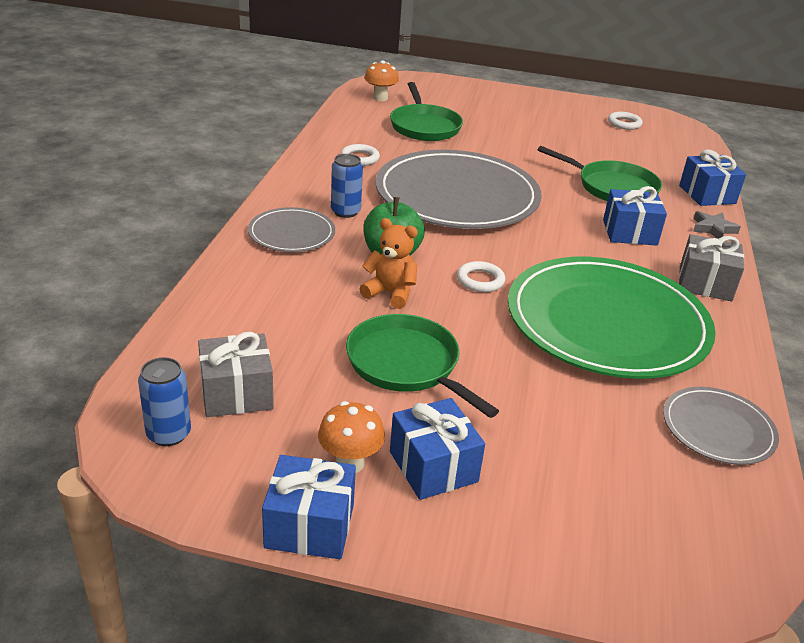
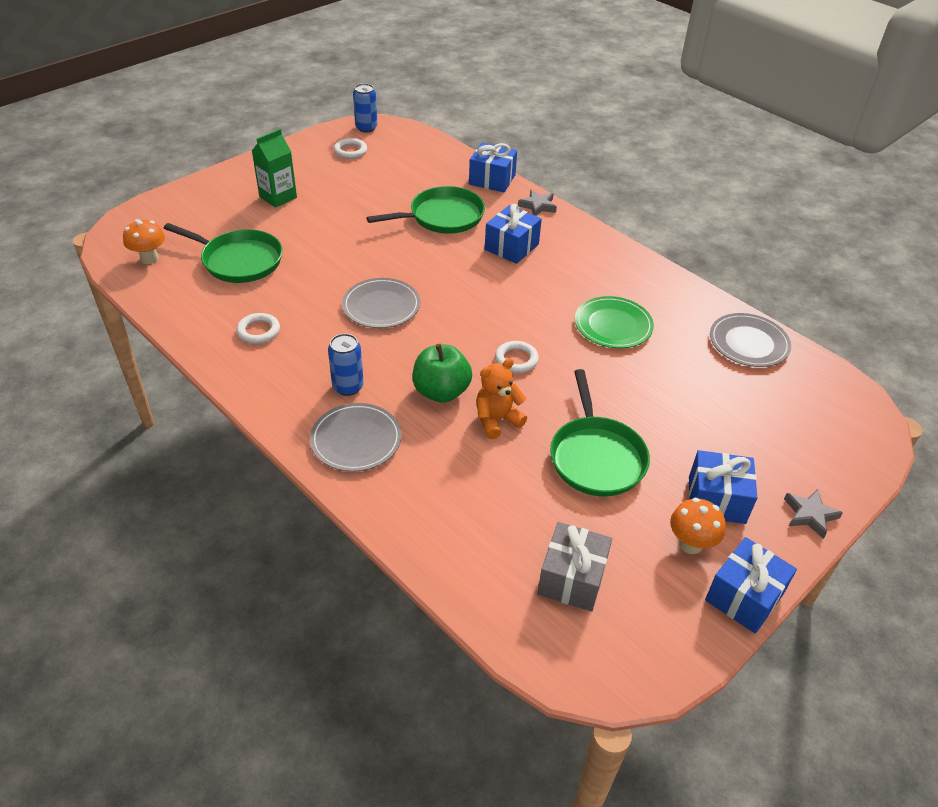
camera: 55 degrees left, 10 degrees up
blue can [138,357,191,446] -> blue can moved to [353,84,377,132]
green pan [346,314,499,418] -> green pan turned 90 degrees counterclockwise [550,369,650,496]
grey plate [376,150,542,229] -> grey plate [342,278,420,328], size x0.47
green plate [508,257,716,379] -> green plate [575,296,654,348], size x0.47
grey gift [679,234,744,302] -> none
none -> green carton [252,129,297,208]
none -> grey star [784,489,843,539]

